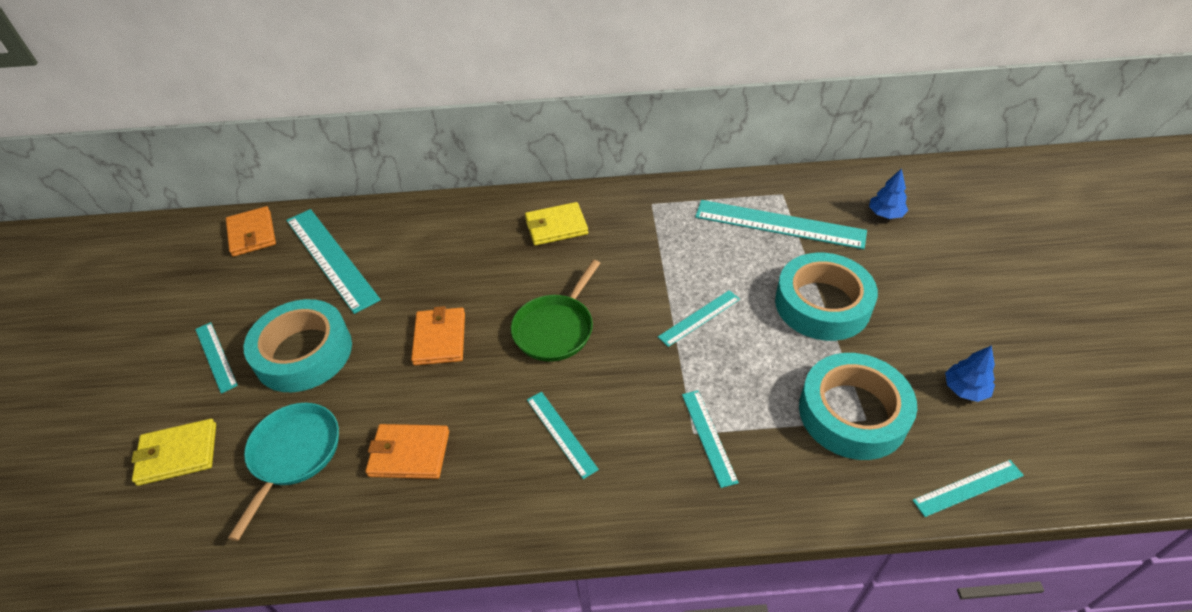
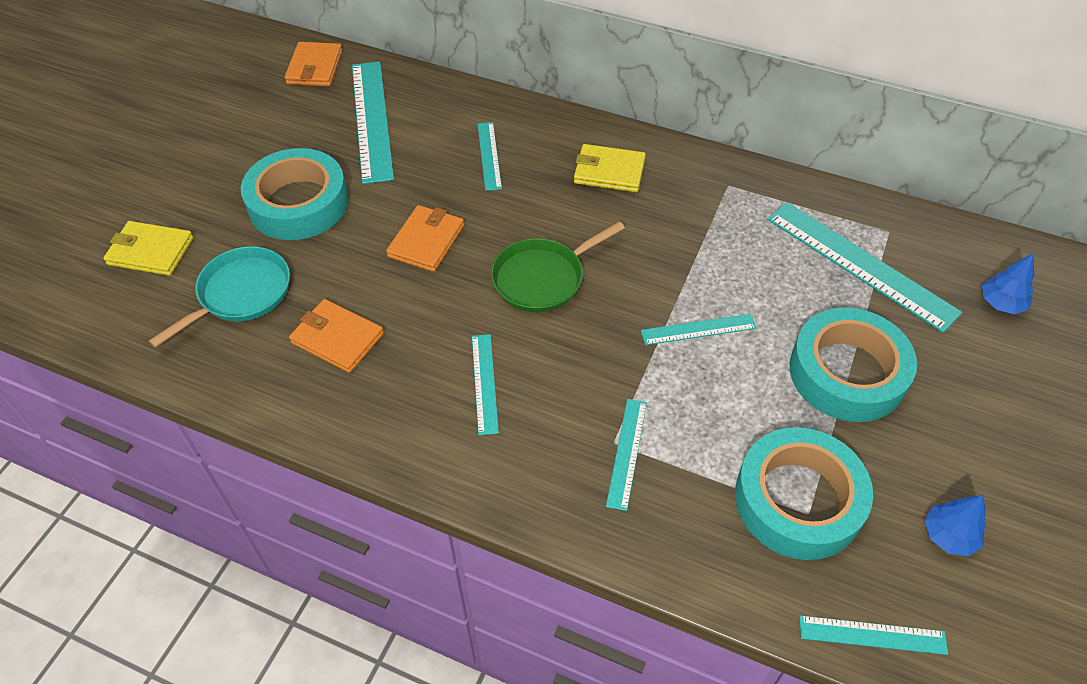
camera: 25 degrees right, 5 degrees up
turquoise ruler [195,322,238,394] -> turquoise ruler moved to [478,122,502,191]

